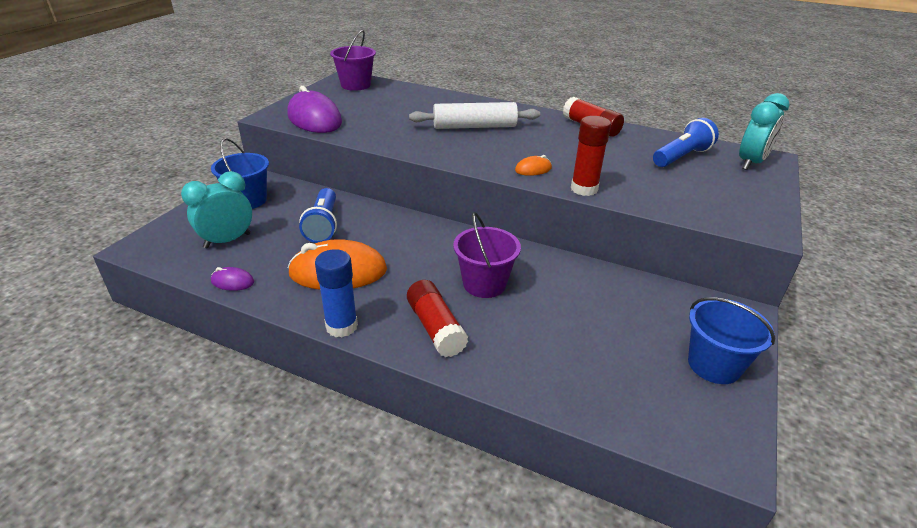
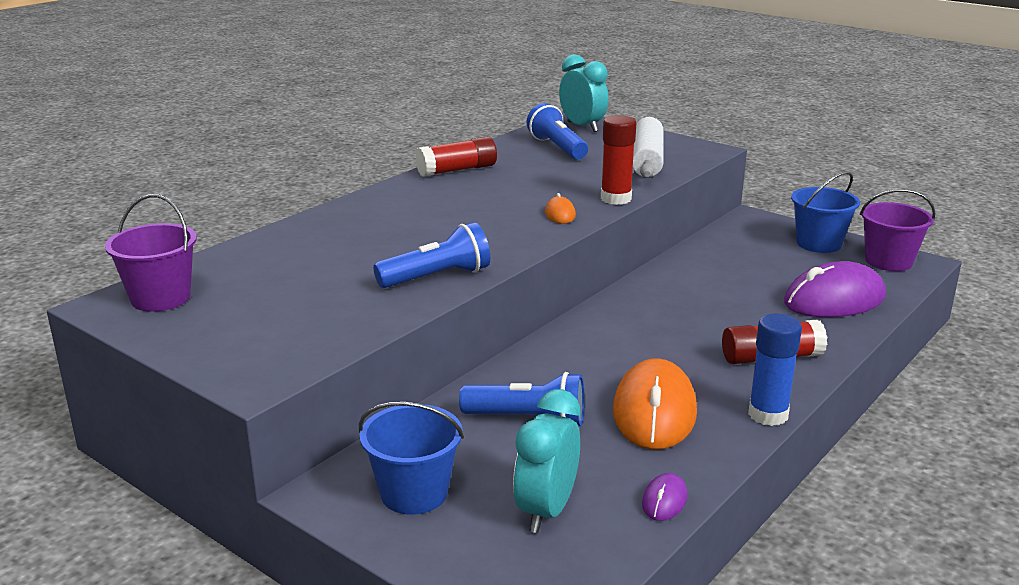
camera: 75 degrees left, 10 degrees down
turquoise clock [181,171,252,248] -> turquoise clock turned 45 degrees clockwise [513,389,580,533]
purple mouse [287,86,342,133] -> purple mouse moved to [784,261,886,317]
white rolling pin [409,102,540,129] -> white rolling pin moved to [633,117,664,178]
purple bucket [453,212,521,298] -> purple bucket moved to [860,189,935,271]
none -> blue flashlight [373,222,490,288]

